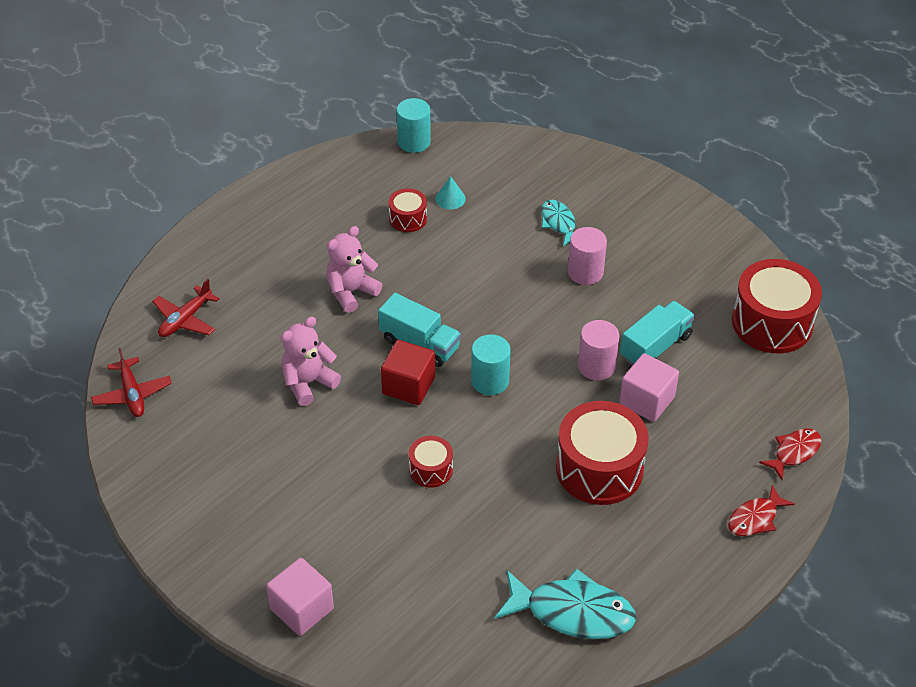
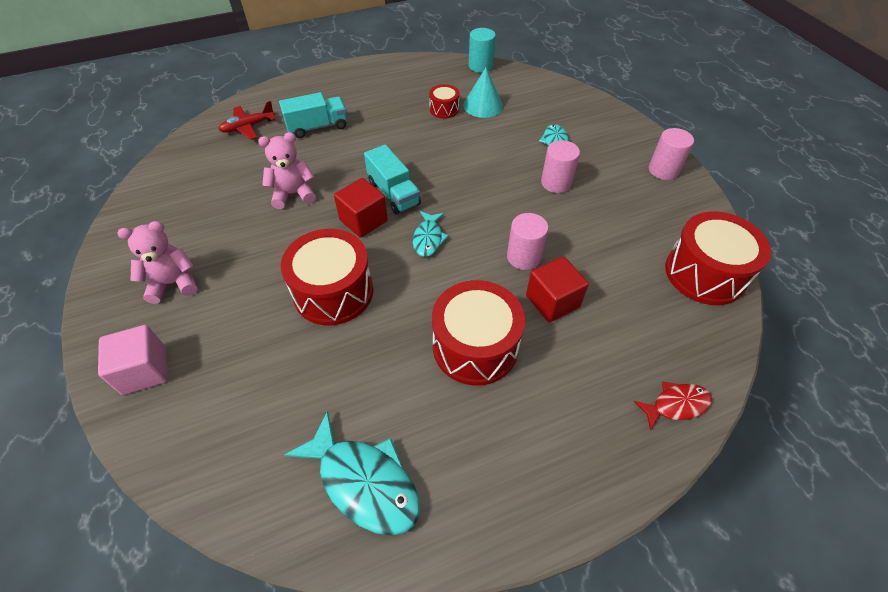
camera: 25 degrees right, 5 degrees up
red plane [91,348,172,417] -> none
pink teddy bear [326,226,383,313] -> pink teddy bear moved to [117,221,198,304]
red drum [409,436,453,488] -> red drum [281,229,373,325], size x2.00
turquoise cone [436,176,466,209] -> turquoise cone [463,67,503,118], size x1.69
turquoise cylinder [471,334,511,395] -> turquoise fish [413,211,449,257]
pink cube [619,353,679,422] -> red cube [526,256,589,322]
turquoise truck [620,301,695,366] -> turquoise truck moved to [279,92,347,138]
red fish [728,485,795,536] -> none
none -> pink cylinder [649,128,694,180]

